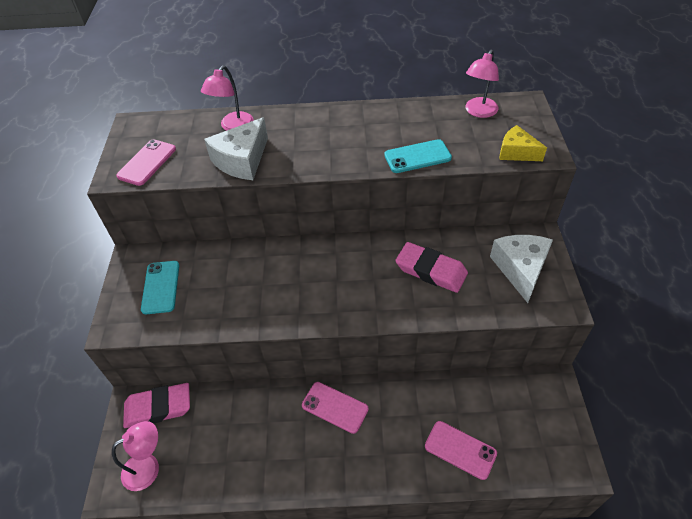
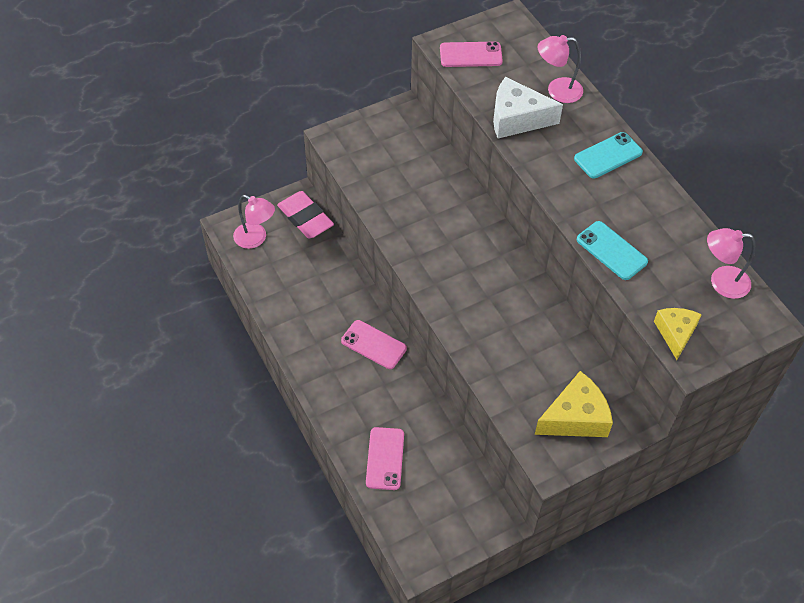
camera: 60 degrees right, 5 degrees up
turquoise phone [141,261,179,314] -> turquoise phone moved to [574,132,643,178]
pink phone [302,382,369,434] -> pink phone turned 60 degrees counterclockwise [341,320,407,369]
pink eraser [395,242,468,293] -> none
white cheese [490,235,553,303] -> yellow cheese [535,371,613,437]

